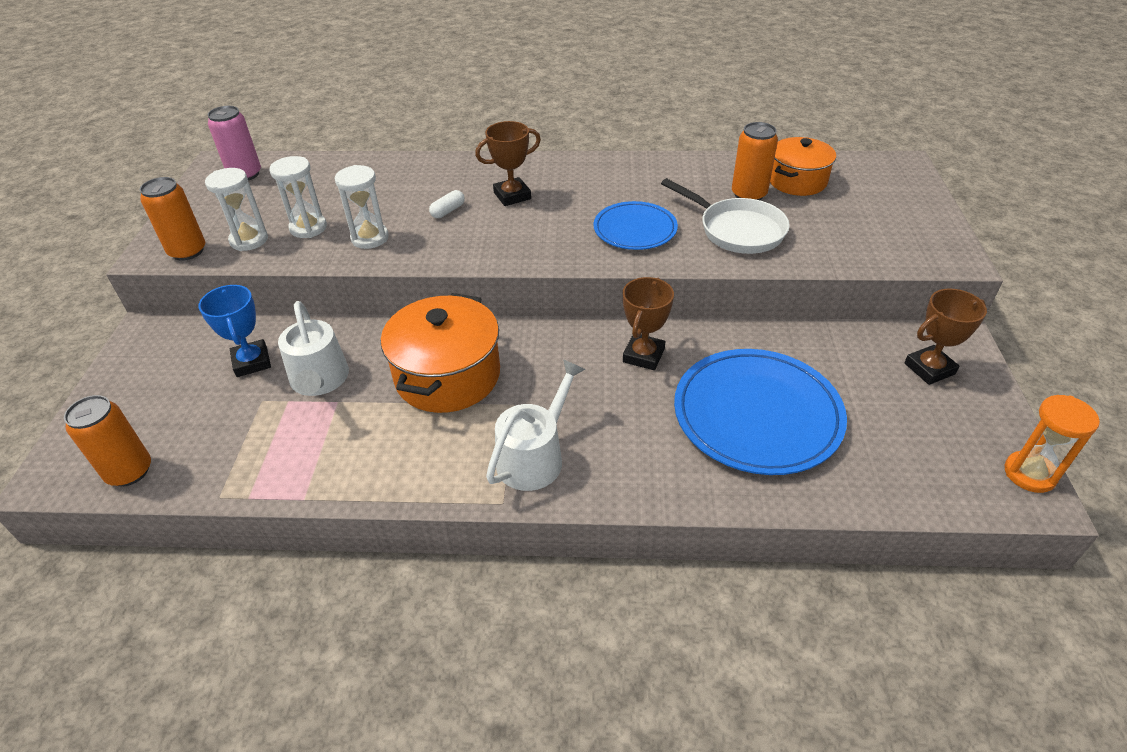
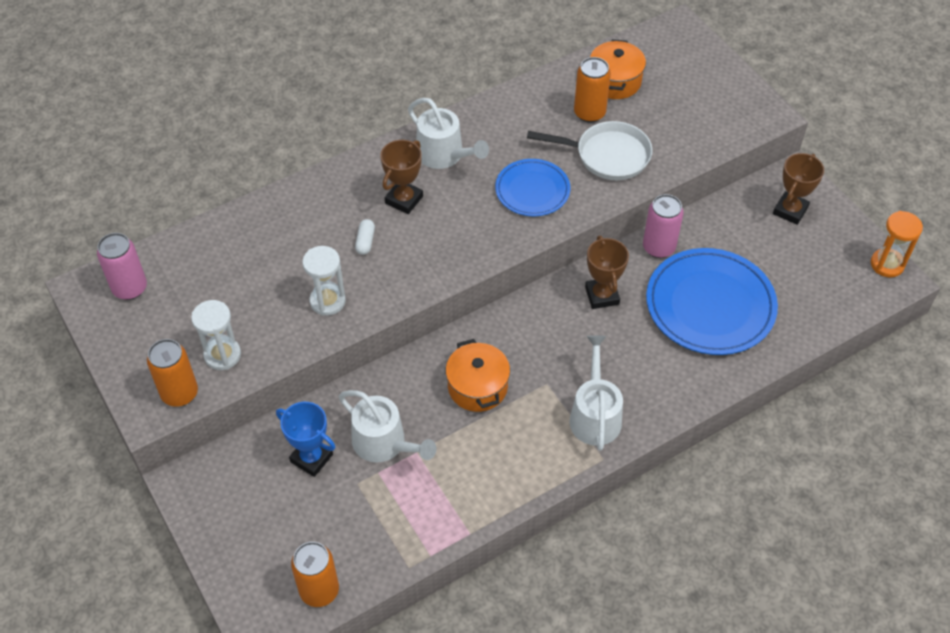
camera: 35 degrees left, 10 degrees up
white hourglass [269,156,327,238] -> none
orange pot [381,293,500,413] -> orange pot [445,339,510,412], size x0.65
none -> white watering can [408,98,489,169]
none -> pink can [643,194,684,258]

